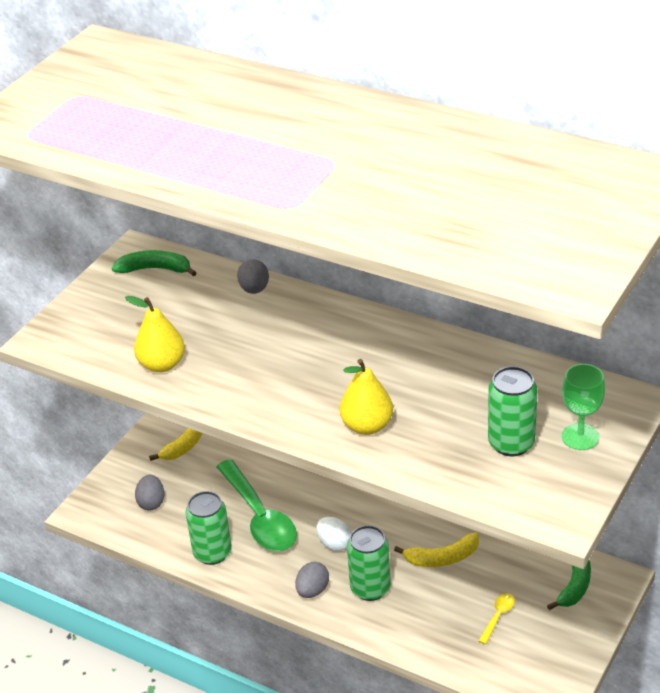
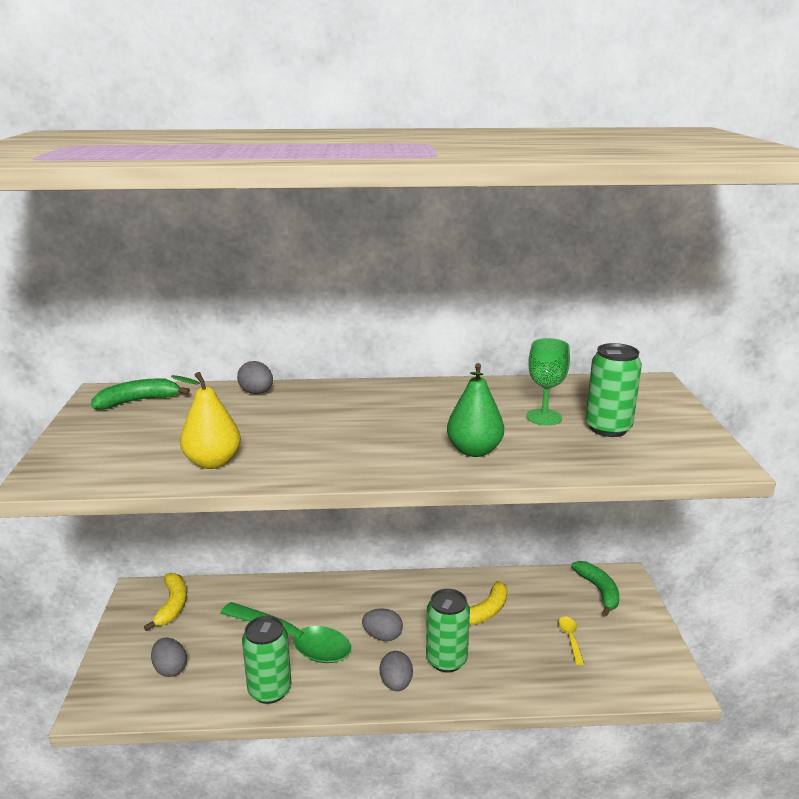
camera: 35 degrees left, 15 degrees down
white egg [316,517,351,551] -> grey egg [362,608,403,641]
yellow pear [340,359,393,435] -> green pear [447,363,504,457]
green goblet [562,364,605,450] -> green goblet moved to [526,338,570,425]

